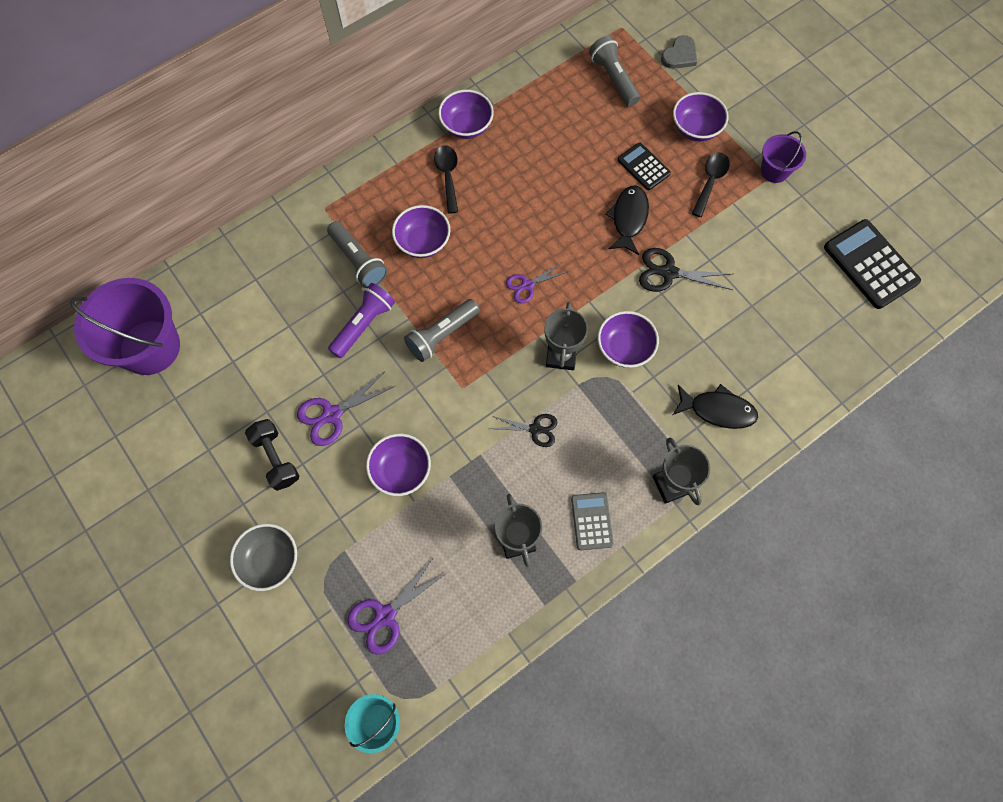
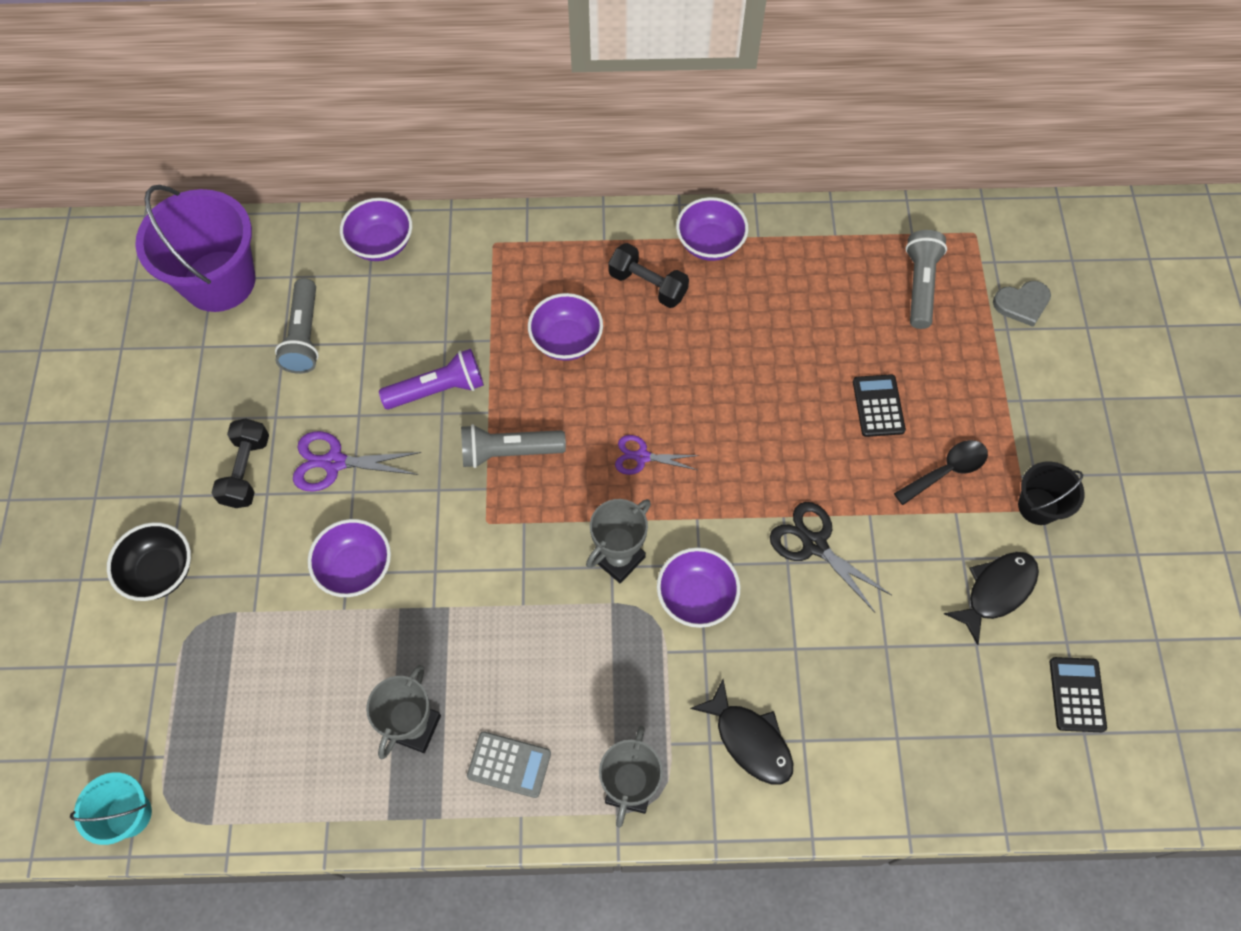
camera: 35 degrees right, 5 degrees down
grey bowl [230,524,297,591] -> black bowl [107,522,191,601]
grey flashlight [327,221,387,288] -> grey flashlight moved to [275,278,319,374]
purple scissors [347,557,447,655] -> none
black spoon [434,145,458,214] -> black dumbbell [608,243,689,308]
black scissors [491,414,557,447] -> none
grey calculator [571,492,614,550] -> grey calculator turned 75 degrees clockwise [467,731,551,798]
black fish [606,186,649,255] -> black fish moved to [944,552,1039,645]
purple bowl [673,92,728,141] -> purple bowl moved to [340,198,412,261]
purple bucket [761,131,806,183] -> black bucket [1018,461,1084,525]
black calculator [824,219,921,309] -> black calculator [1050,657,1107,732], size x0.58

